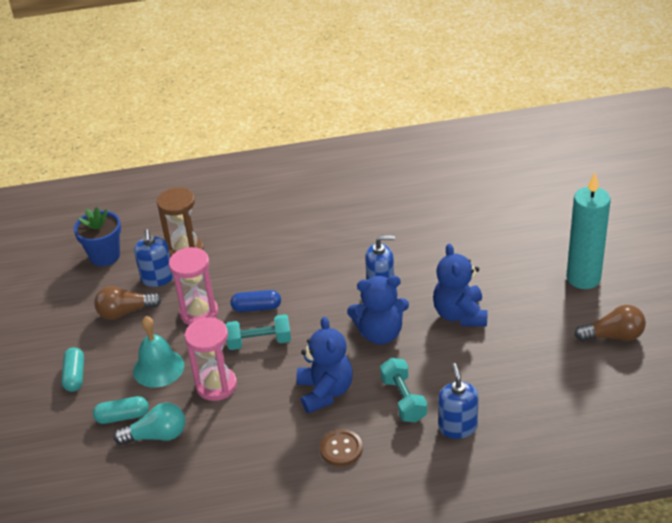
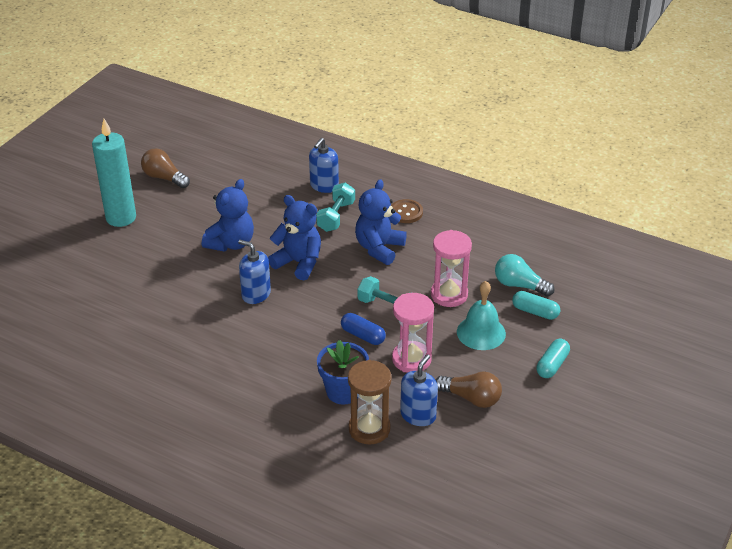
camera: 145 degrees left, 0 degrees up
blue flower pot [74,207,121,266] -> blue flower pot moved to [317,340,369,405]

